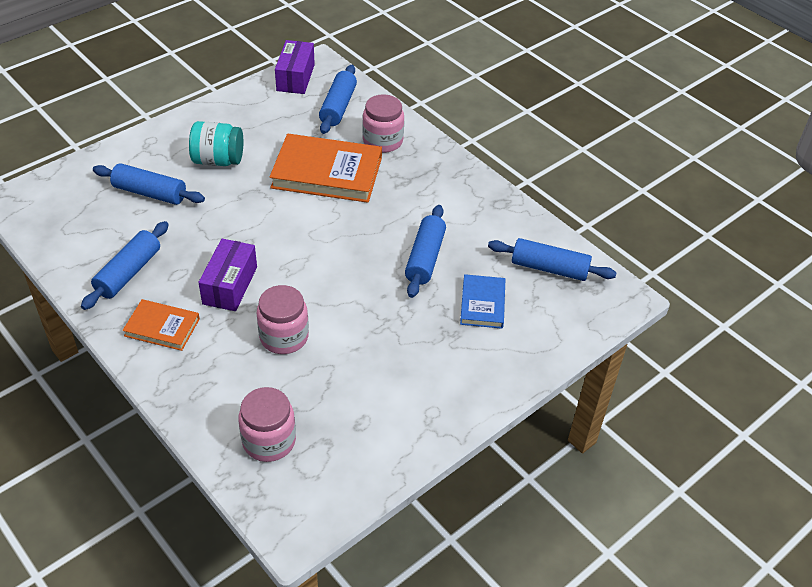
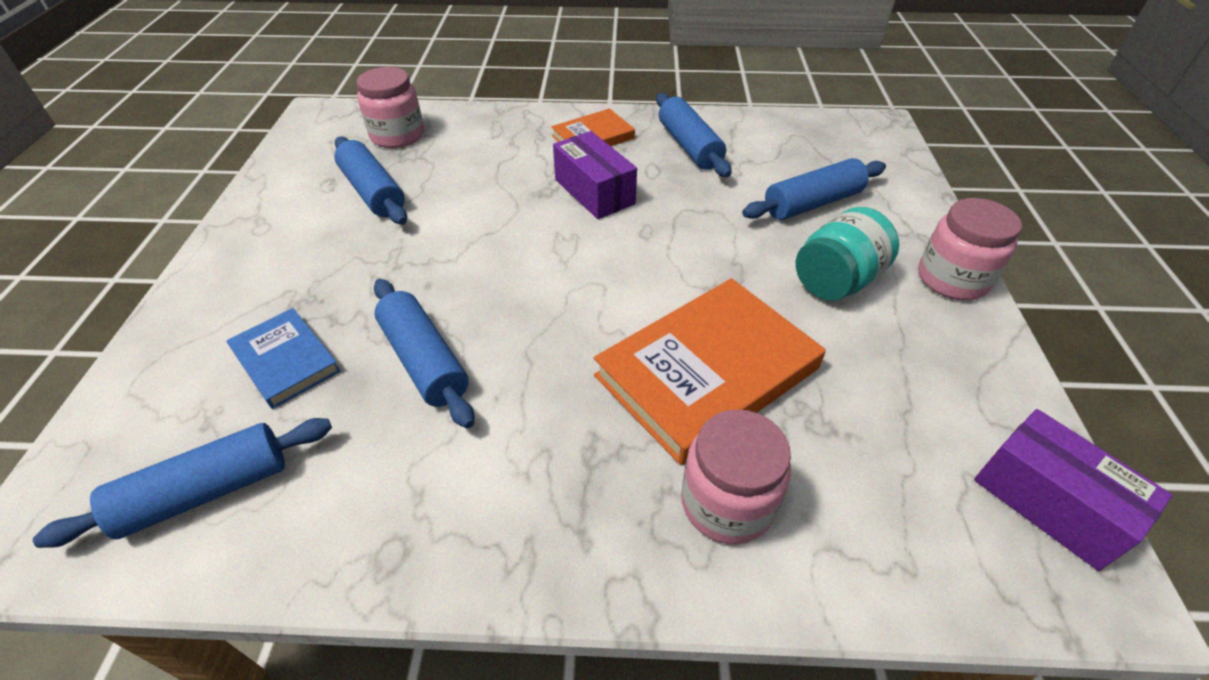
camera: 135 degrees right, 0 degrees up
pink jar [257,285,309,354] -> pink jar moved to [918,198,1022,300]
blue rolling pin [319,65,357,134] -> blue rolling pin moved to [334,136,407,225]

